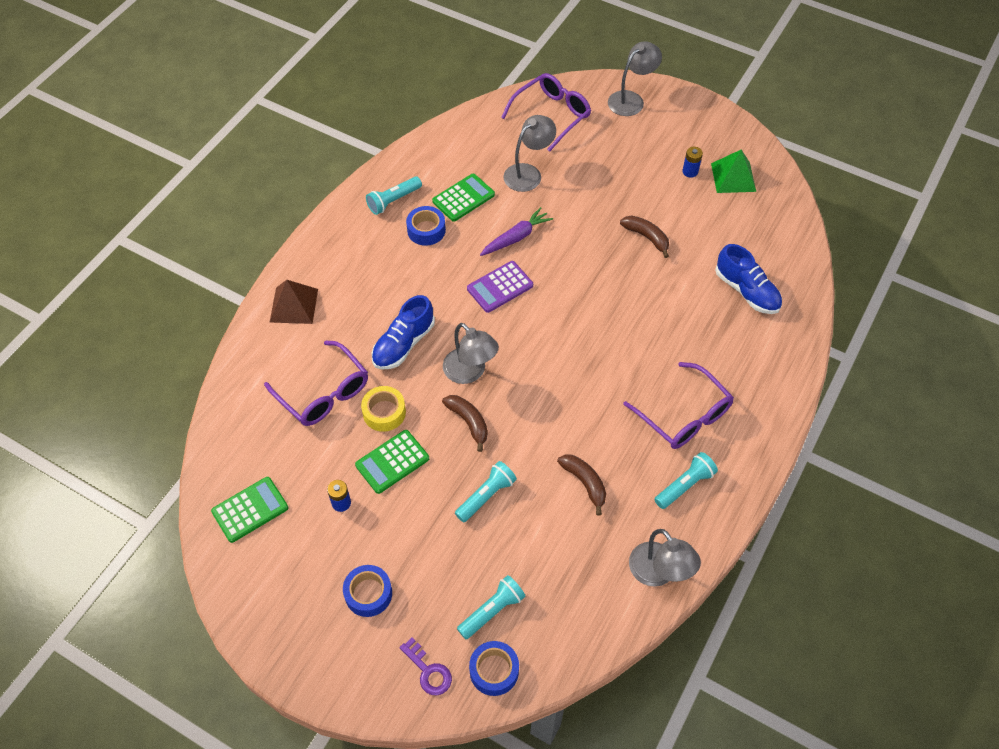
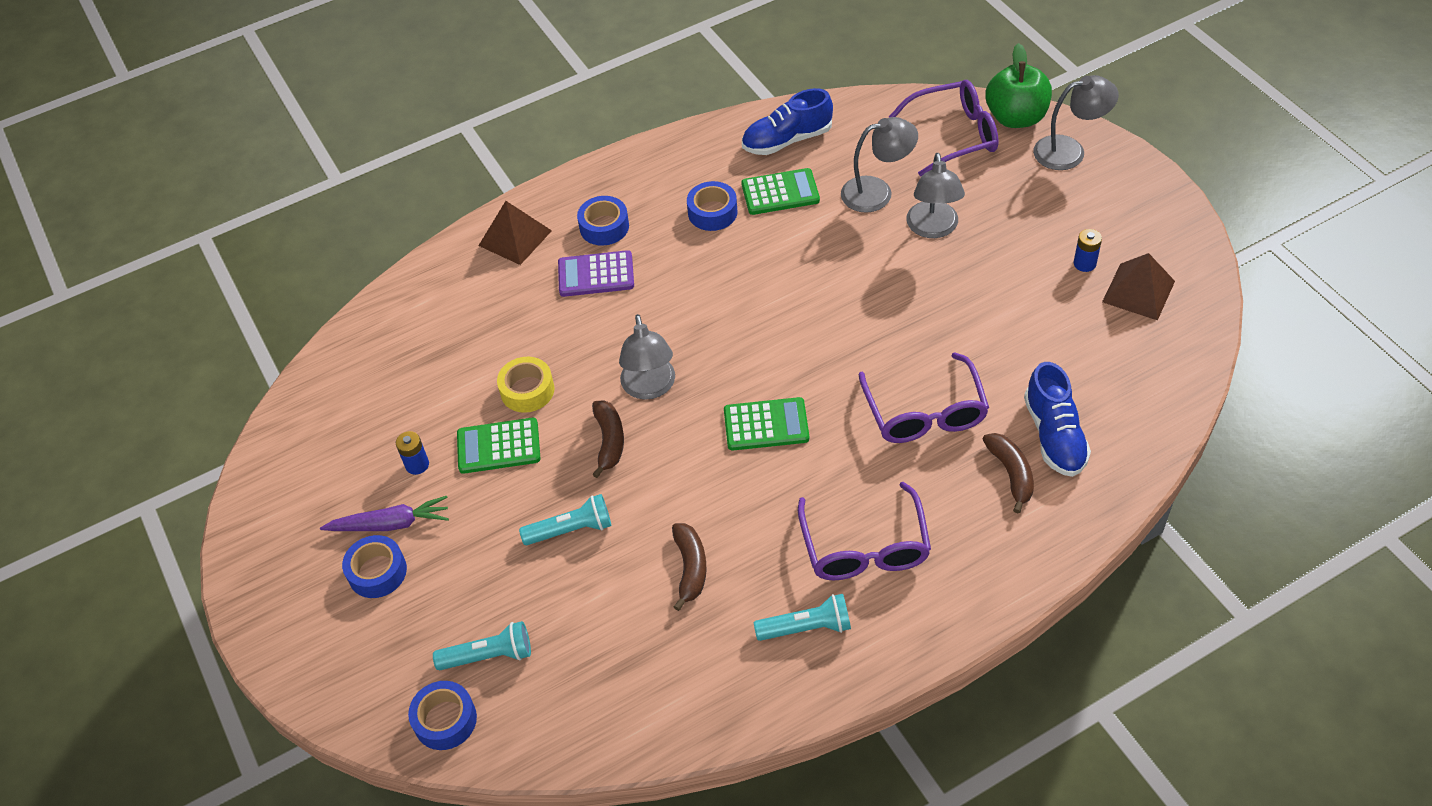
camera: 35 degrees right, 5 degrees down
green calculator [211,477,288,543] -> green calculator moved to [724,397,809,451]
purple glasses [264,341,368,426] -> purple glasses moved to [859,352,989,443]
turquoise flashlight [366,176,422,215] -> none
blue shoe [372,295,435,369] -> blue shoe moved to [742,88,833,155]
purple key [399,637,452,695] -> none
purple calculator [467,261,533,313] -> purple calculator moved to [558,250,634,297]
purple carrot [480,207,553,256] -> purple carrot moved to [320,496,449,531]
brown banana [620,216,669,258] -> brown banana moved to [982,433,1034,514]
grey lamp [629,529,701,587] -> grey lamp moved to [906,153,965,238]
green pyramid [711,150,756,193] -> brown pyramid [1102,253,1175,320]
none -> blue tape [577,196,629,246]
none -> green apple [986,43,1052,128]

